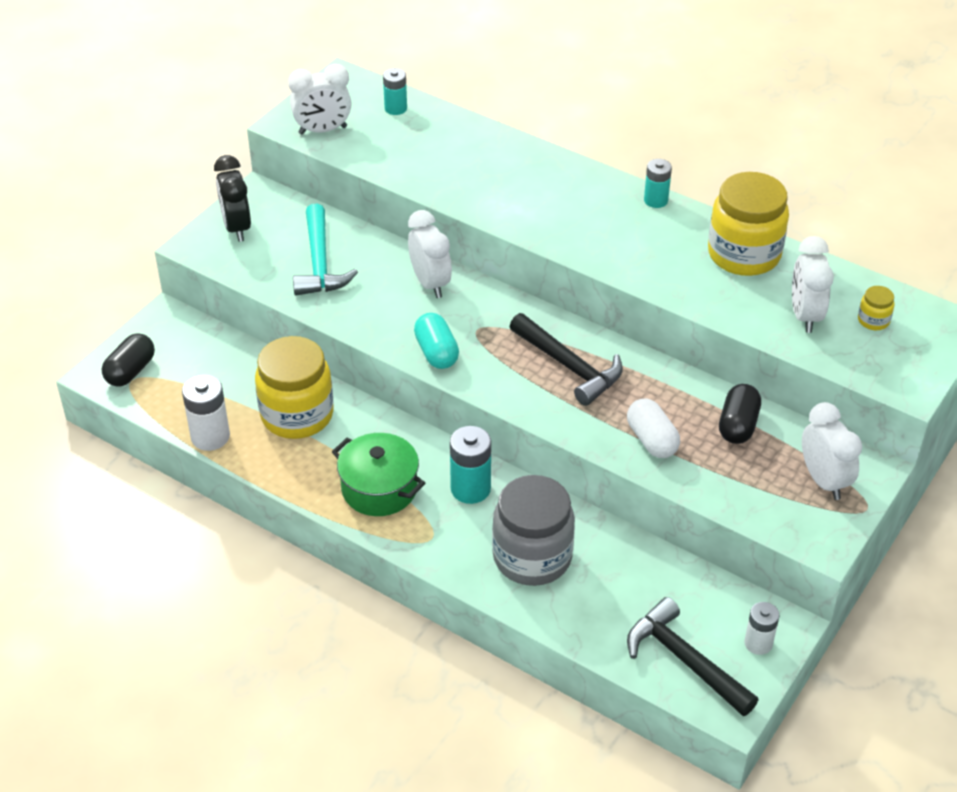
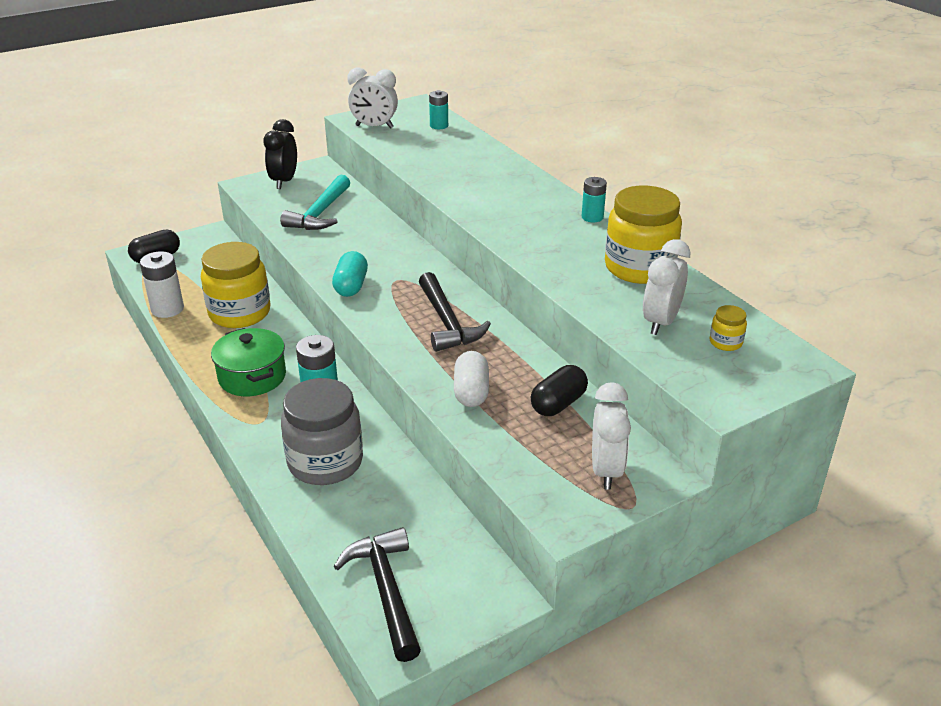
camera: 25 degrees right, 10 degrees down
white clock [408,210,452,298] -> none
white battery [744,602,780,655] -> none

